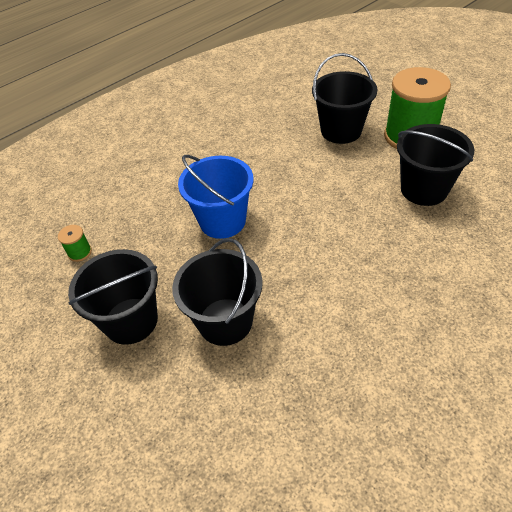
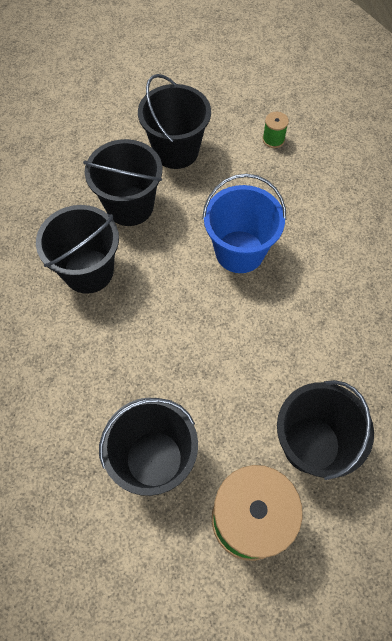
camera: 115 degrees right, 15 degrees up
none -> black bucket [36,205,119,294]

